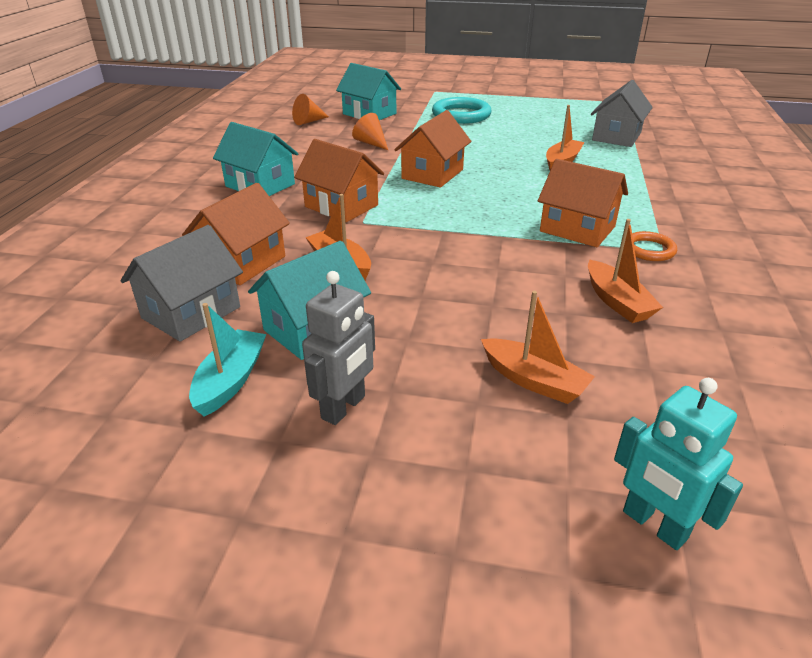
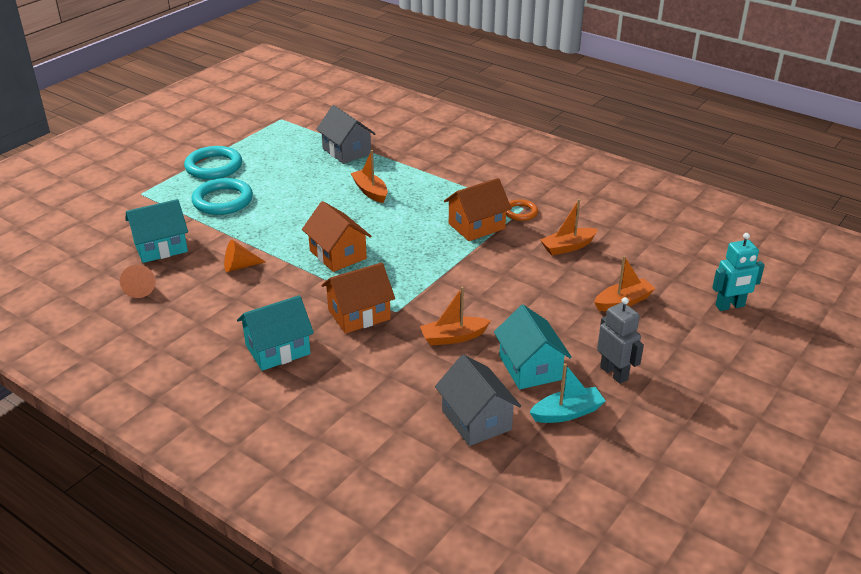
camera: 65 degrees left, 0 degrees up
orange house [182,183,290,285] -> none
turquoise boat [189,303,266,416] -> turquoise boat turned 120 degrees clockwise [529,363,606,423]
orange boat [588,219,663,323] -> orange boat turned 150 degrees clockwise [540,199,598,255]
none -> turquoise ring [184,146,242,179]

